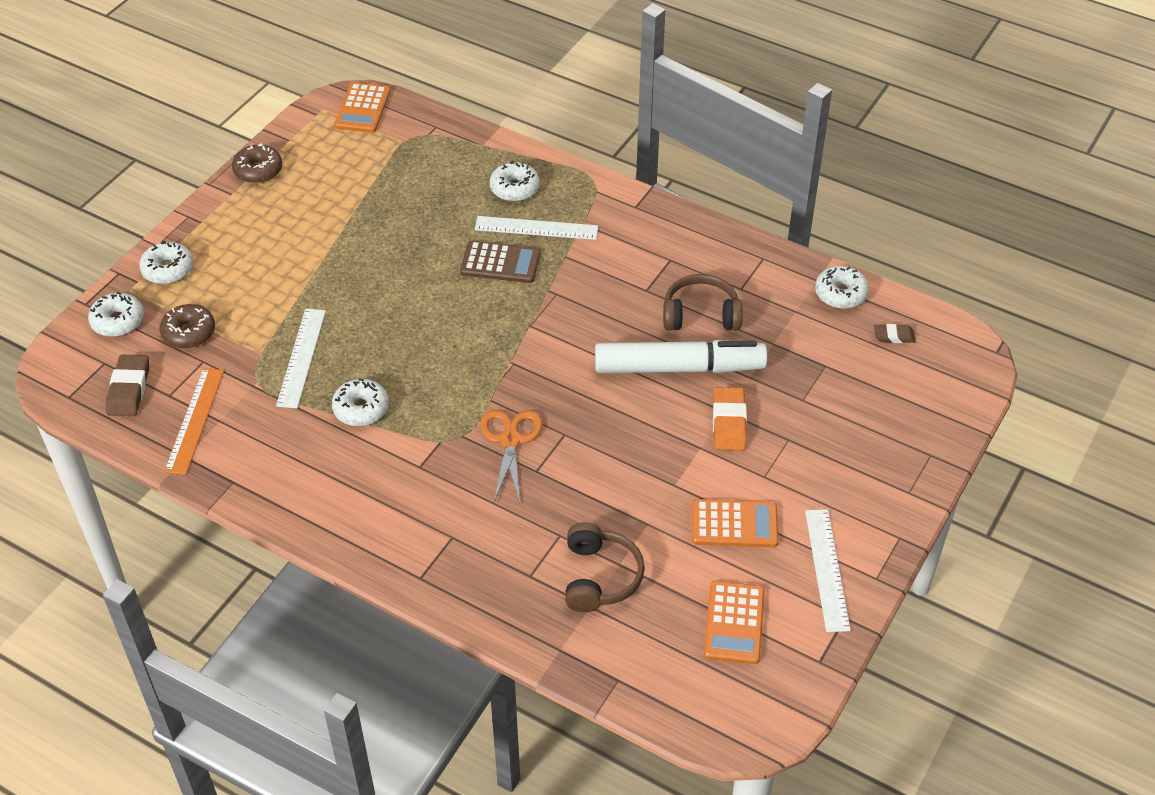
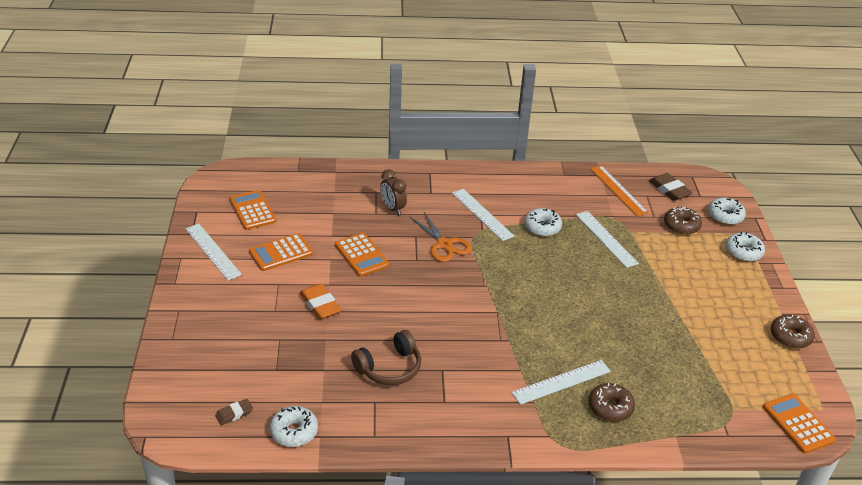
camera: 145 degrees right, 10 degrees down
brown calculator [460,240,541,283] -> none
white donut [490,161,540,202] -> brown donut [589,383,635,422]
brown headphones [565,522,645,612] -> none
white marker [595,340,767,373] -> none
none -> orange calculator [335,233,389,277]
none -> brown clock [380,169,407,215]
none -> white ruler [452,189,514,241]

